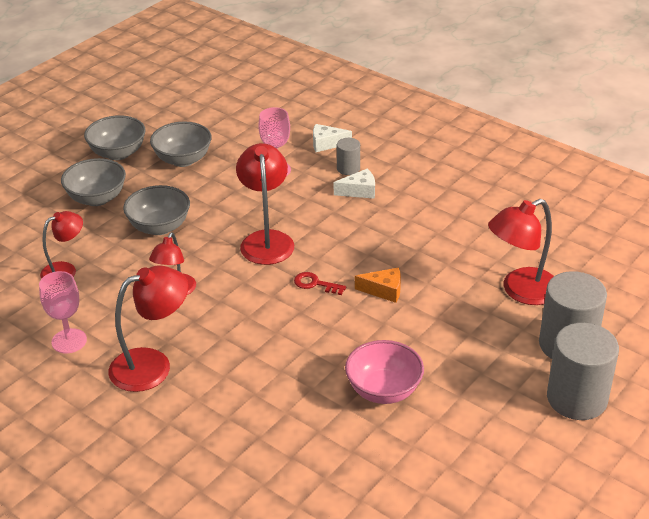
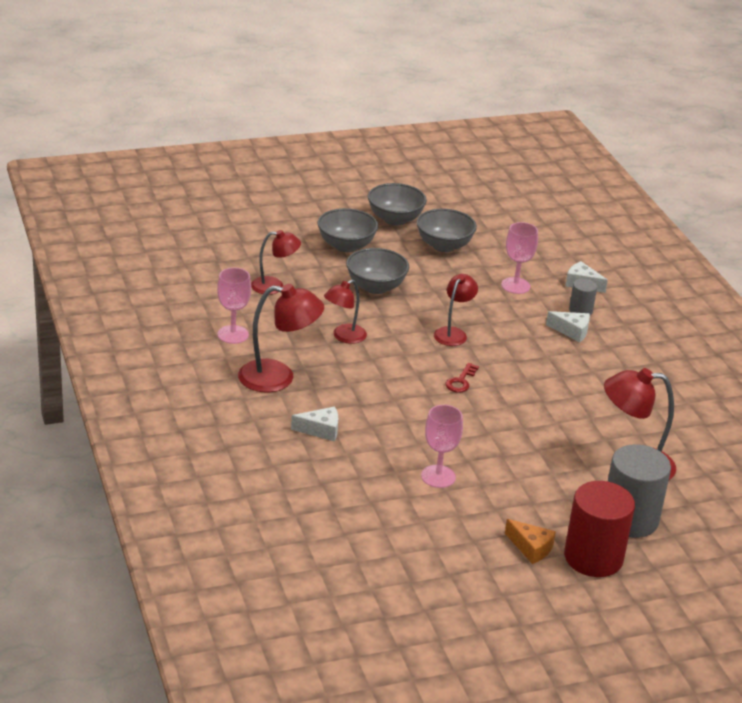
camera: 30 degrees right, 5 degrees down
red lamp [236,143,294,265] -> red lamp [434,274,478,346], size x0.63
red key [294,272,346,295] -> red key turned 120 degrees counterclockwise [445,363,479,393]
pink bowl [345,340,424,404] -> pink goblet [421,405,463,488]
orange cheese [355,267,401,303] -> orange cheese moved to [505,519,556,564]
grey cylinder [547,323,619,420] -> red cylinder [564,481,635,577]
none -> white cheese [291,407,338,442]

